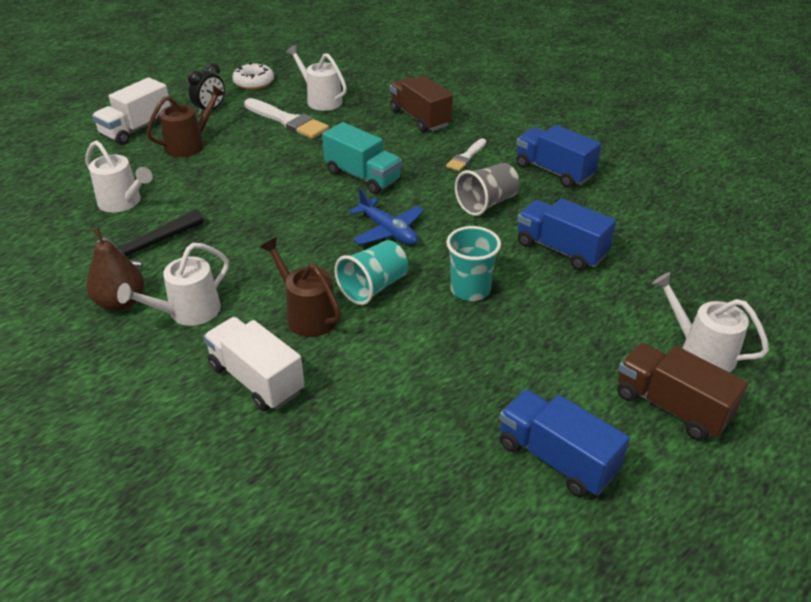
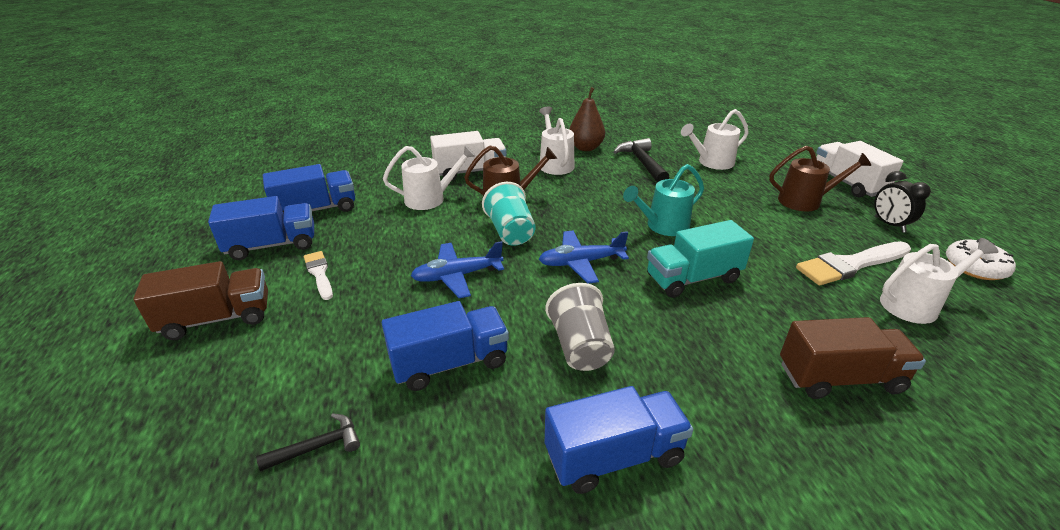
camera: 120 degrees right, 5 degrees down
brown watering can [146,85,225,157] -> brown watering can turned 75 degrees counterclockwise [769,146,871,212]
white brush [446,138,486,171] -> white brush moved to [304,251,333,300]
turquoise cup [446,226,501,301] -> blue plane [411,241,504,298]
white watering can [652,272,769,372] -> white watering can moved to [383,145,476,210]
none -> black hammer [256,413,360,471]
none -> blue truck [263,164,355,214]
none -> turquoise watering can [623,164,704,236]

